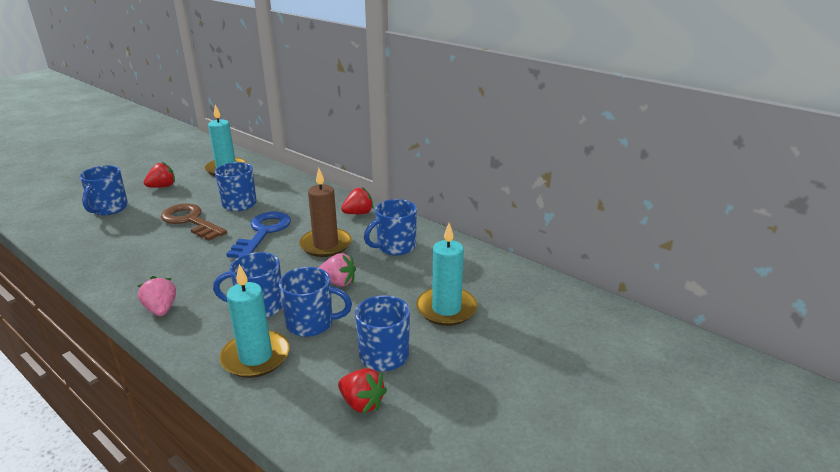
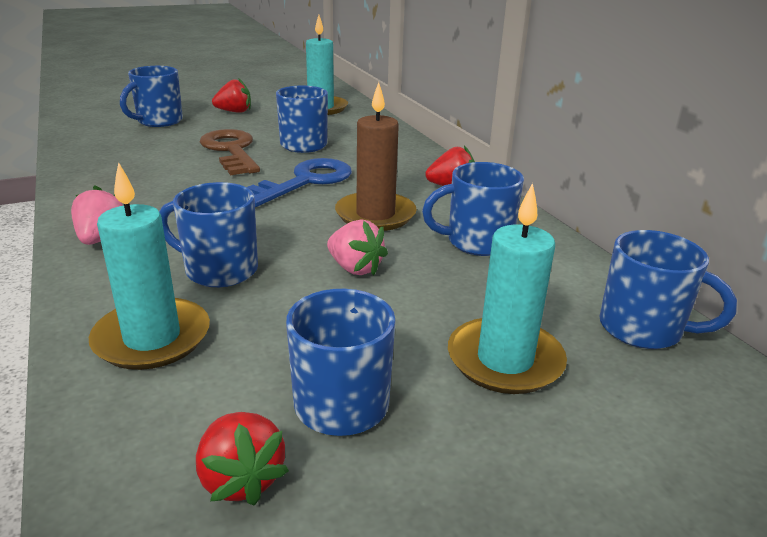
camera: 25 degrees right, 0 degrees up
blue mug [279,267,352,337] -> blue mug moved to [599,230,737,349]

